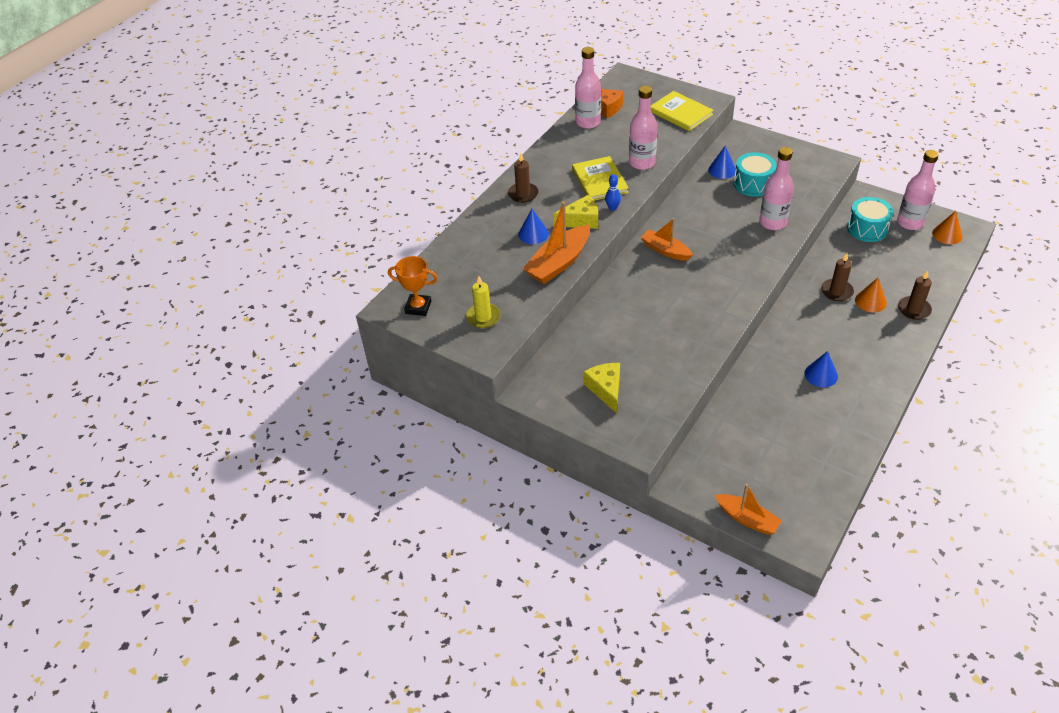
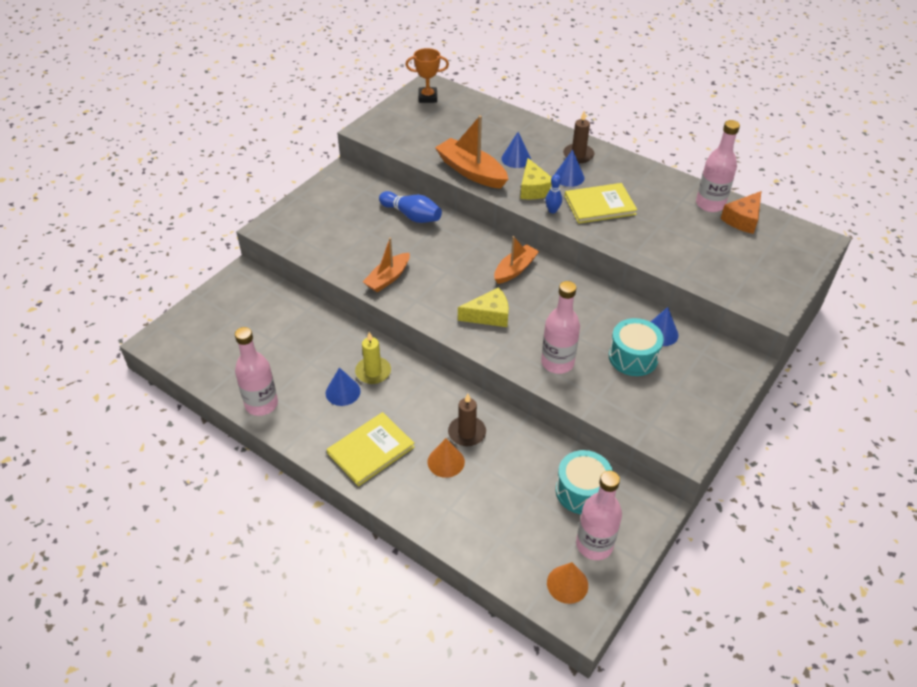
camera: 90 degrees right, 0 degrees up
orange trophy [388,256,438,316] -> orange trophy turned 75 degrees clockwise [406,48,449,103]
yellow candle [466,276,501,328] -> yellow candle moved to [355,332,391,384]
yellow cheese [583,363,620,413] -> yellow cheese moved to [458,287,509,327]
pink bottle [629,86,658,170] -> pink bottle moved to [235,327,278,416]
yellow book [651,91,714,131] -> yellow book moved to [327,412,415,487]
orange boat [715,484,782,535] -> orange boat moved to [363,238,410,292]
brown candle [898,270,932,320] -> none
none -> blue bowling pin [379,191,442,223]
none -> blue cone [554,150,585,187]

